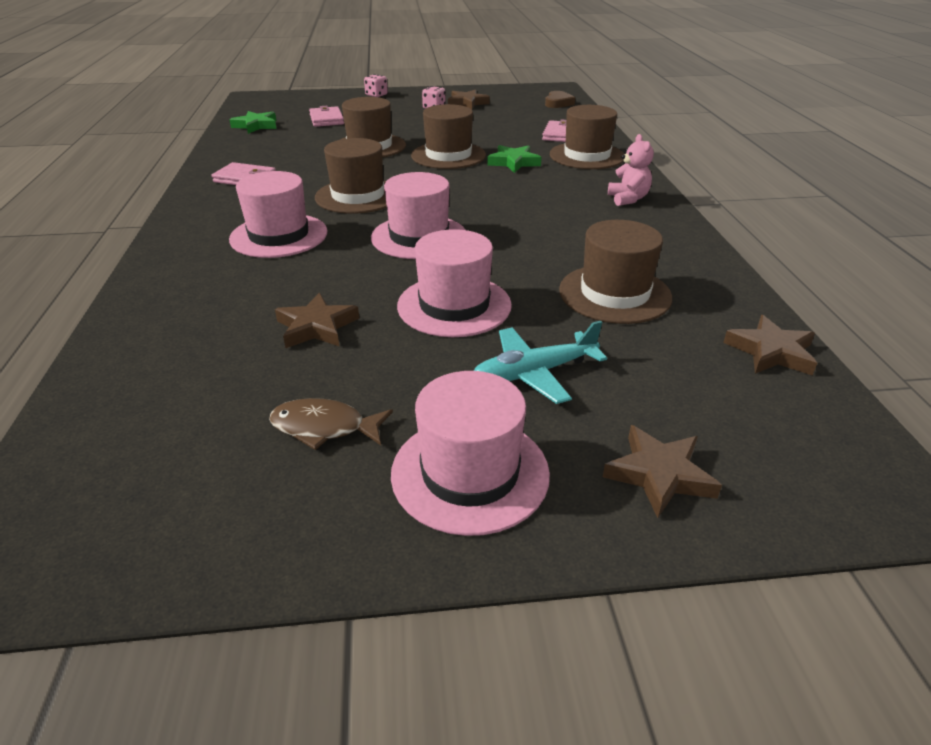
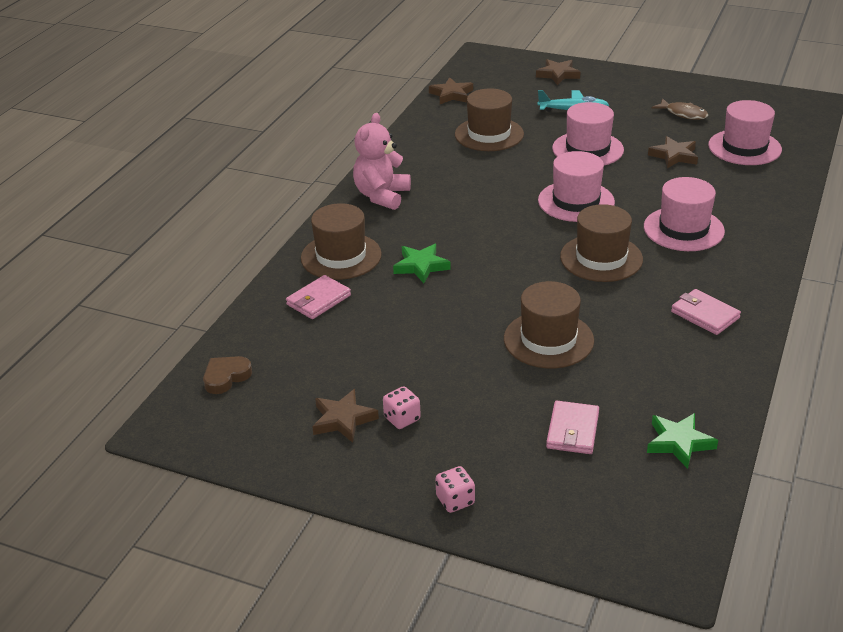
camera: 150 degrees left, 0 degrees up
pink hat [391,371,550,536] -> pink hat moved to [708,100,782,165]
brown hat [411,104,486,169] -> none
pink teddy bear [608,134,654,206] -> pink teddy bear [353,113,411,210], size x1.58

